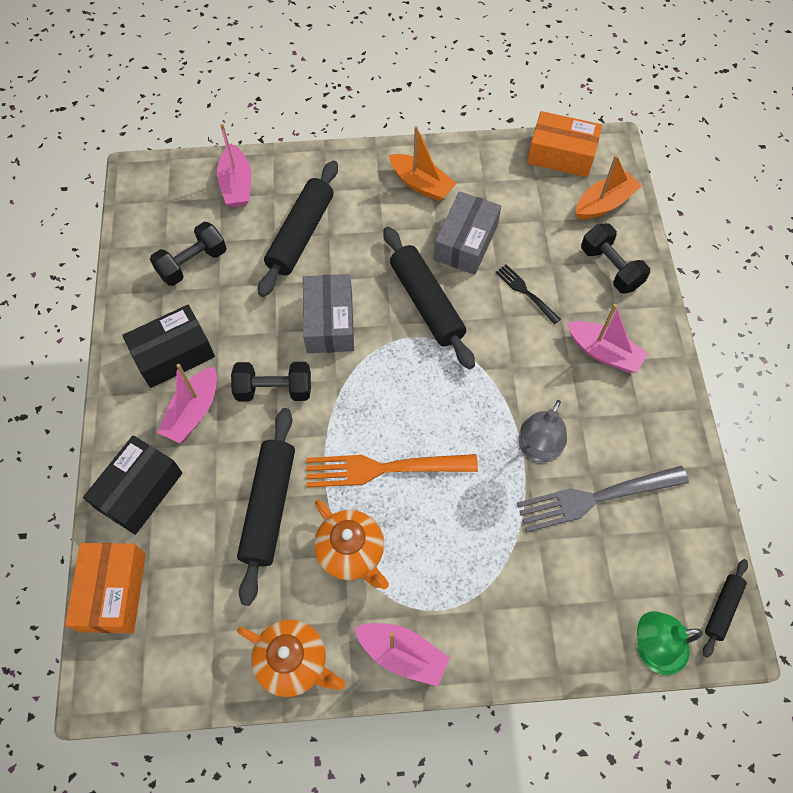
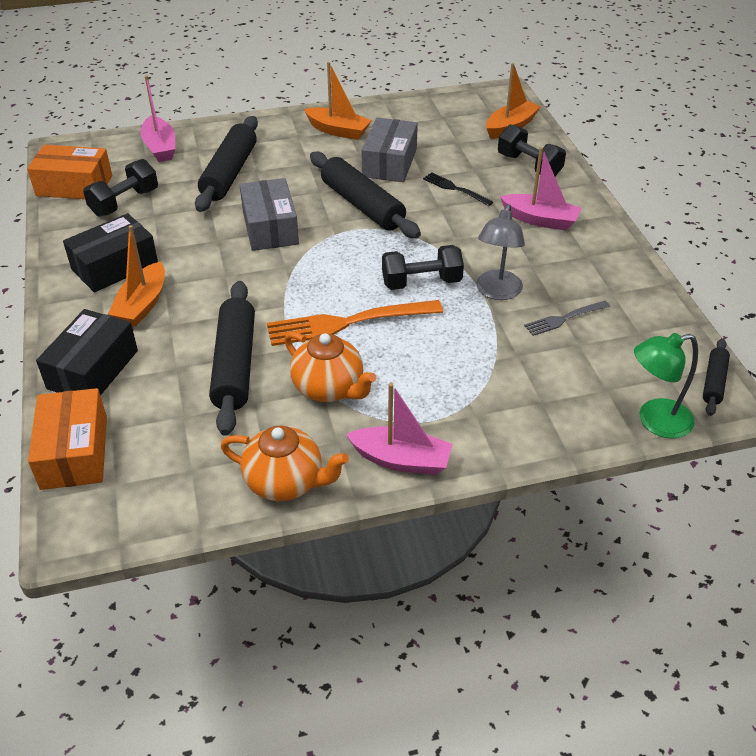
camera: 10 degrees left, 20 degrees down
pink boat [157,364,217,443] -> orange boat [108,225,165,327]
black dumbbell [231,362,311,401] -> black dumbbell moved to [382,245,464,290]
grey fork [517,466,689,532] -> grey fork [524,301,610,336], size x0.53
orange box [527,111,602,177] -> orange box moved to [27,145,112,199]

